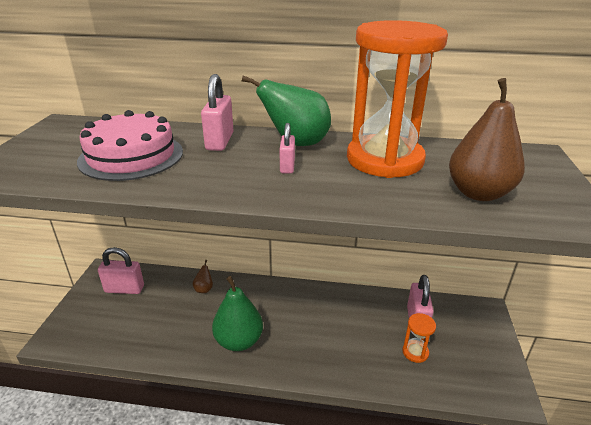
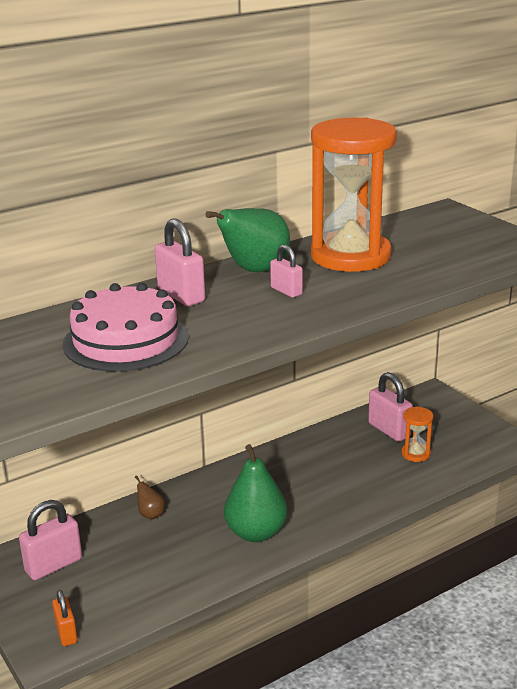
camera: 40 degrees left, 5 degrees down
brown pear [449,78,525,201] -> none
none -> orange padlock [52,590,77,646]

